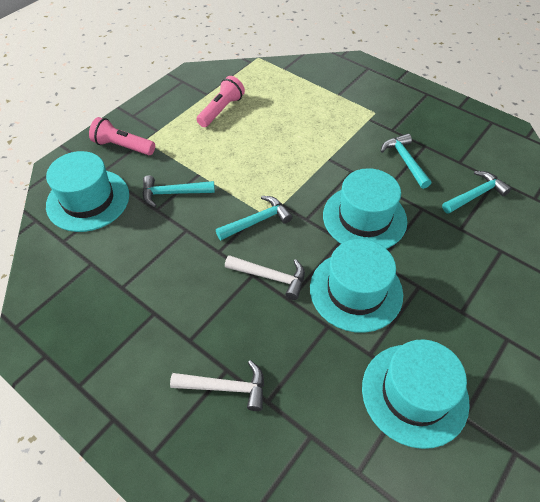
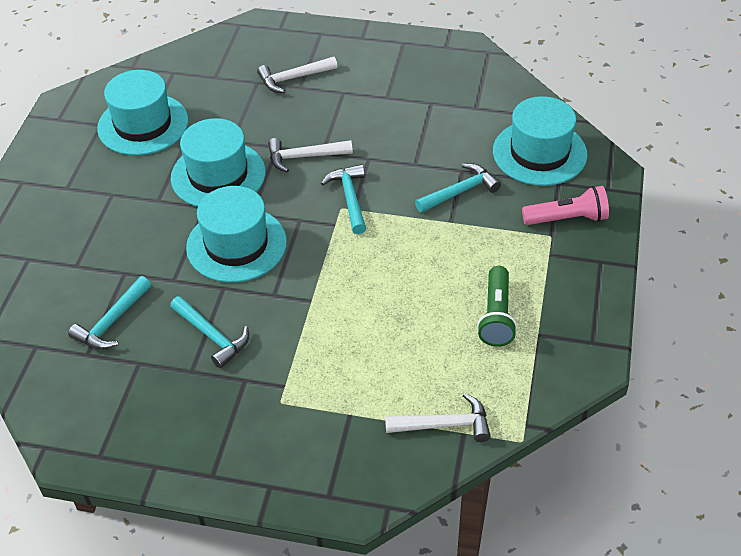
camera: 155 degrees right, 5 degrees down
pink flashlight [196,76,245,127] -> green flashlight [477,266,517,347]
turquoise hammer [216,196,293,240] -> turquoise hammer turned 135 degrees clockwise [321,164,366,234]
none -> white hammer [385,393,491,442]

